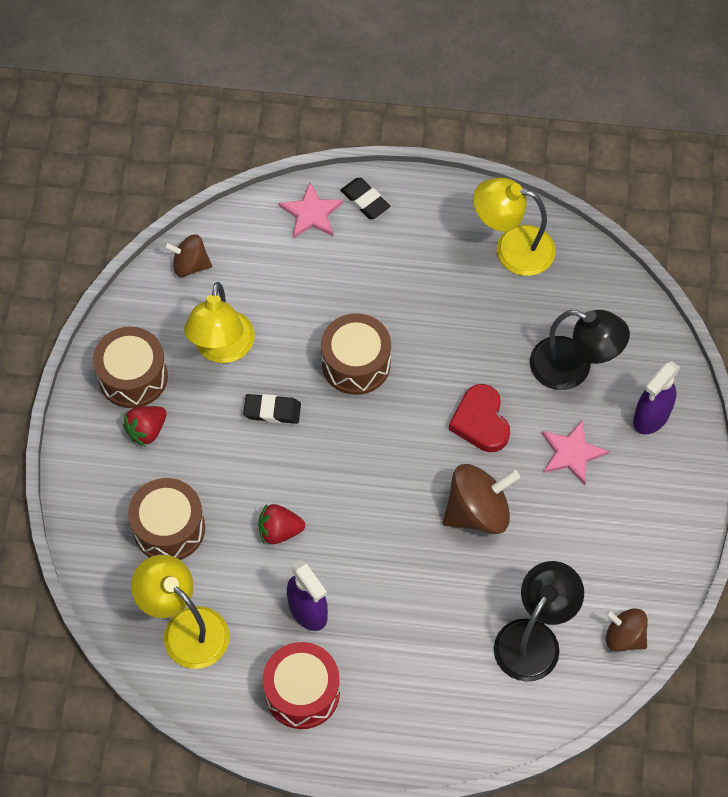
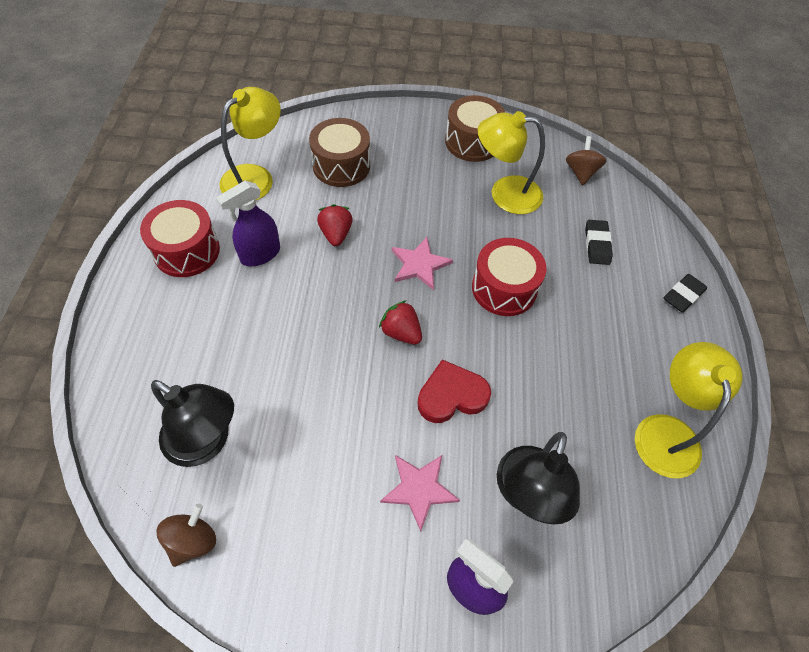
camera: 85 degrees right, 5 degrees down
red strawberry [123,406,167,447] -> red strawberry moved to [379,300,422,344]
black eraser [243,394,301,424] -> black eraser moved to [585,220,613,265]
pink star [279,182,344,238] -> pink star moved to [392,237,453,290]
brown drum [321,313,391,395] -> red drum [472,238,546,316]
brown spinning top [443,464,520,534] -> none

